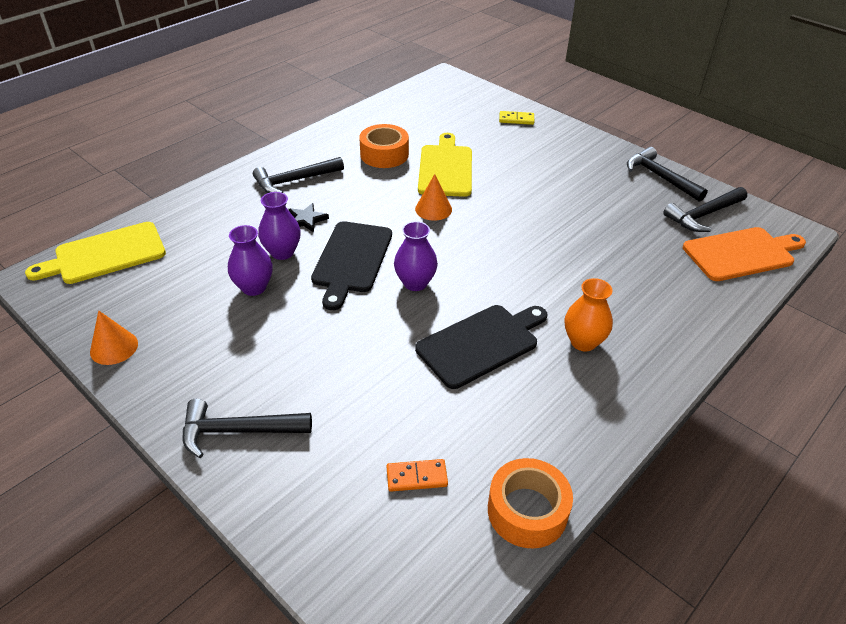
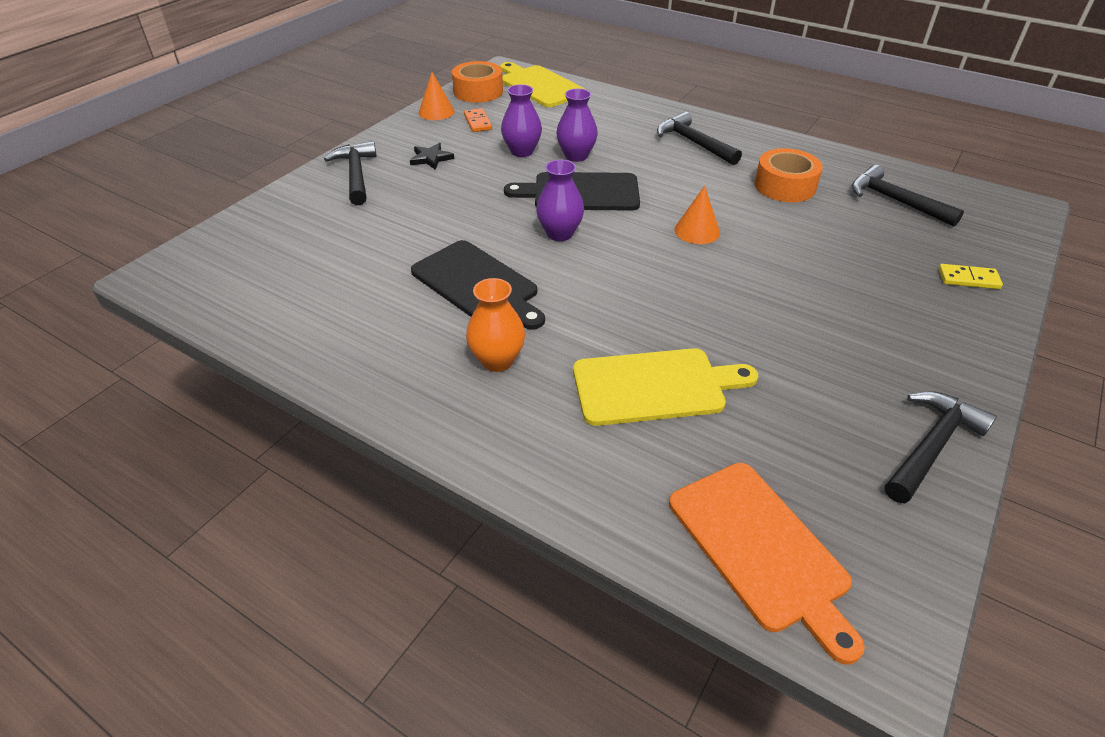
camera: 80 degrees right, 0 degrees up
black star [289,203,329,233] -> black star moved to [410,143,454,170]
orange domino [386,459,448,492] -> orange domino moved to [464,108,492,132]
yellow cutting board [418,133,472,197] -> yellow cutting board moved to [573,348,758,426]
orange tape [488,458,573,549] -> orange tape moved to [452,61,503,103]
yellow domino [499,111,534,125] -> yellow domino turned 75 degrees counterclockwise [939,264,1003,289]
black hammer [663,187,747,232] -> black hammer moved to [852,165,964,227]

